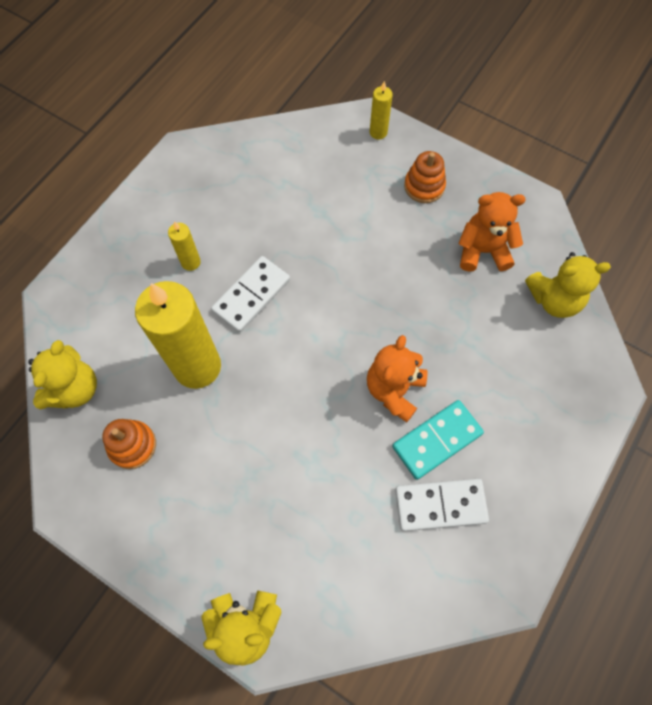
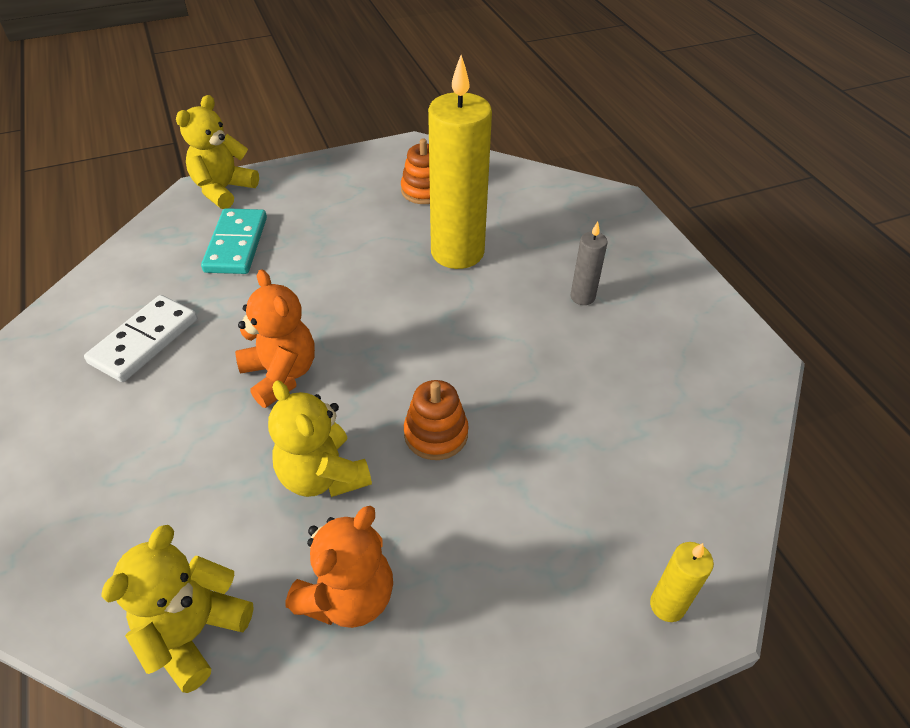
camera: 125 degrees right, 20 degrees down
yellow teddy bear [28,340,97,409] -> yellow teddy bear moved to [268,380,372,497]
yellow candle [168,221,201,271] -> grey candle [570,222,608,305]
white domino [211,256,290,333] -> none
turquoise domino [392,400,484,480] -> turquoise domino moved to [201,208,267,274]
orange stacking toy [404,151,446,203] -> orange stacking toy moved to [404,380,469,460]

